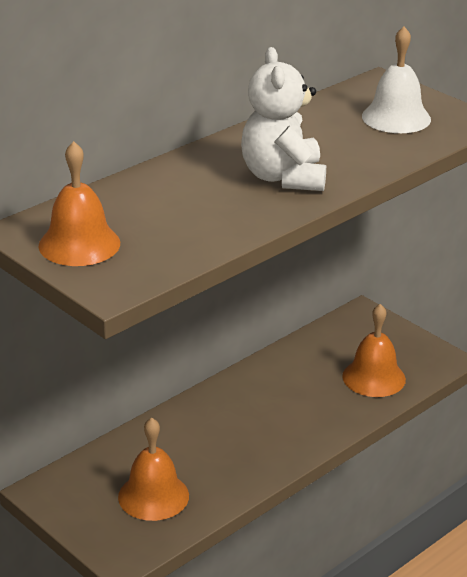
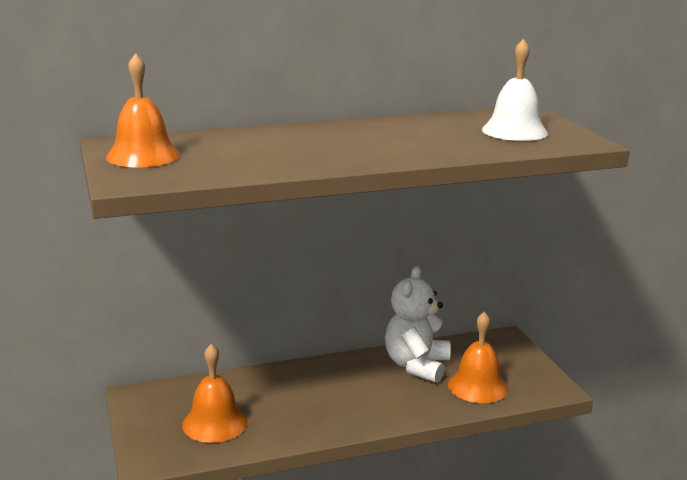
camera: 25 degrees right, 10 degrees down
white teddy bear [241,47,326,191] -> white teddy bear moved to [385,266,451,383]

